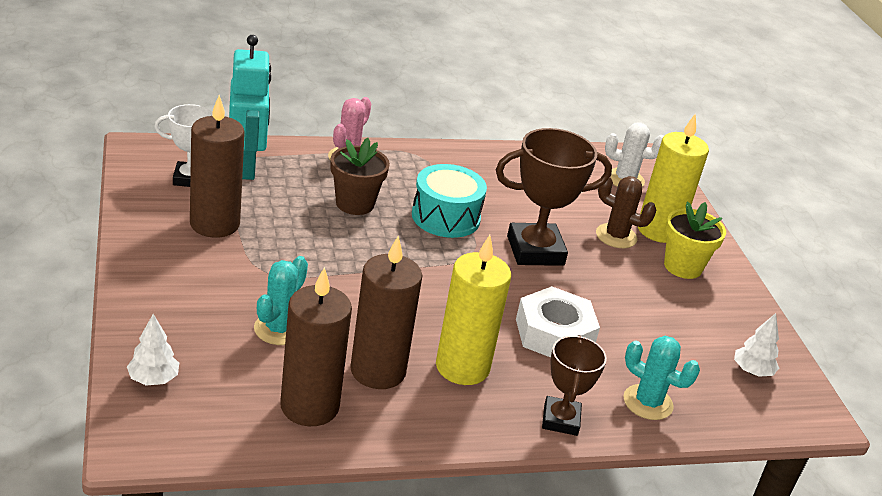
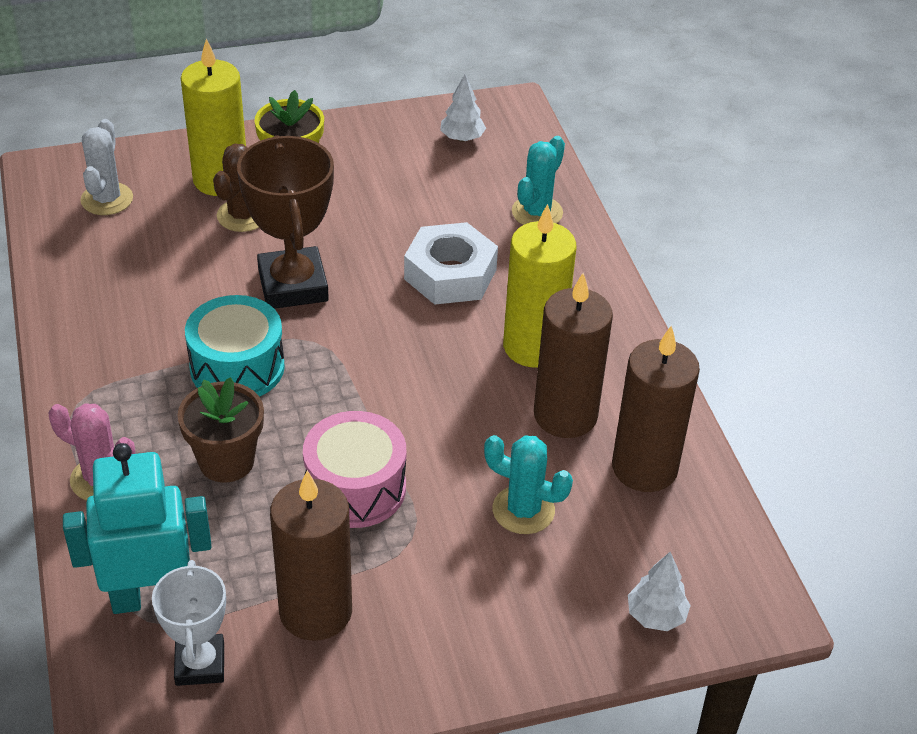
camera: 90 degrees left, 10 degrees up
brown trophy [542,335,607,436] -> none
none -> pink drum [303,411,406,528]

